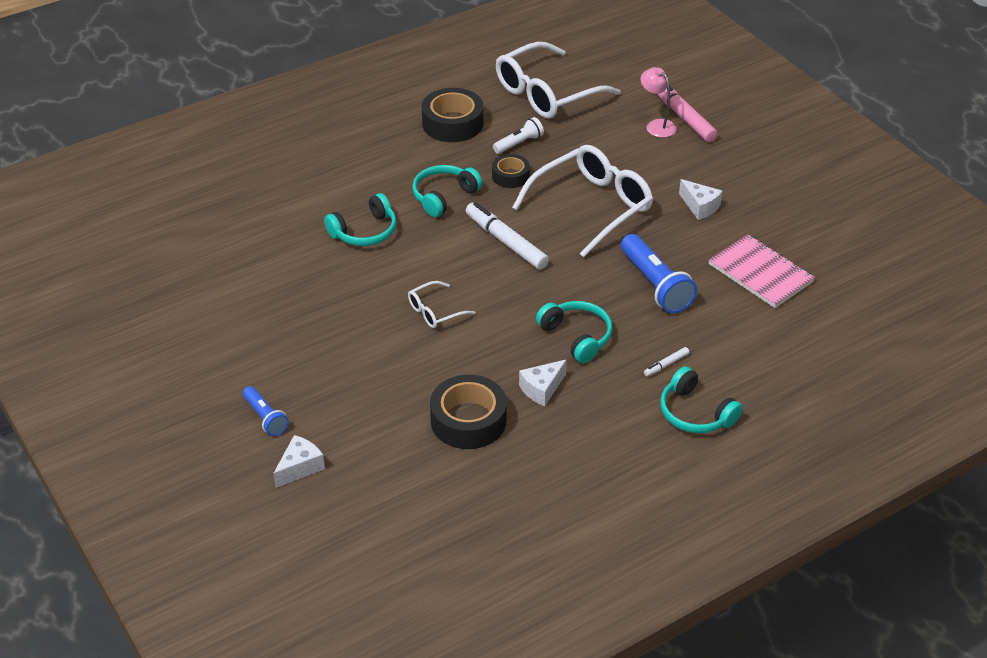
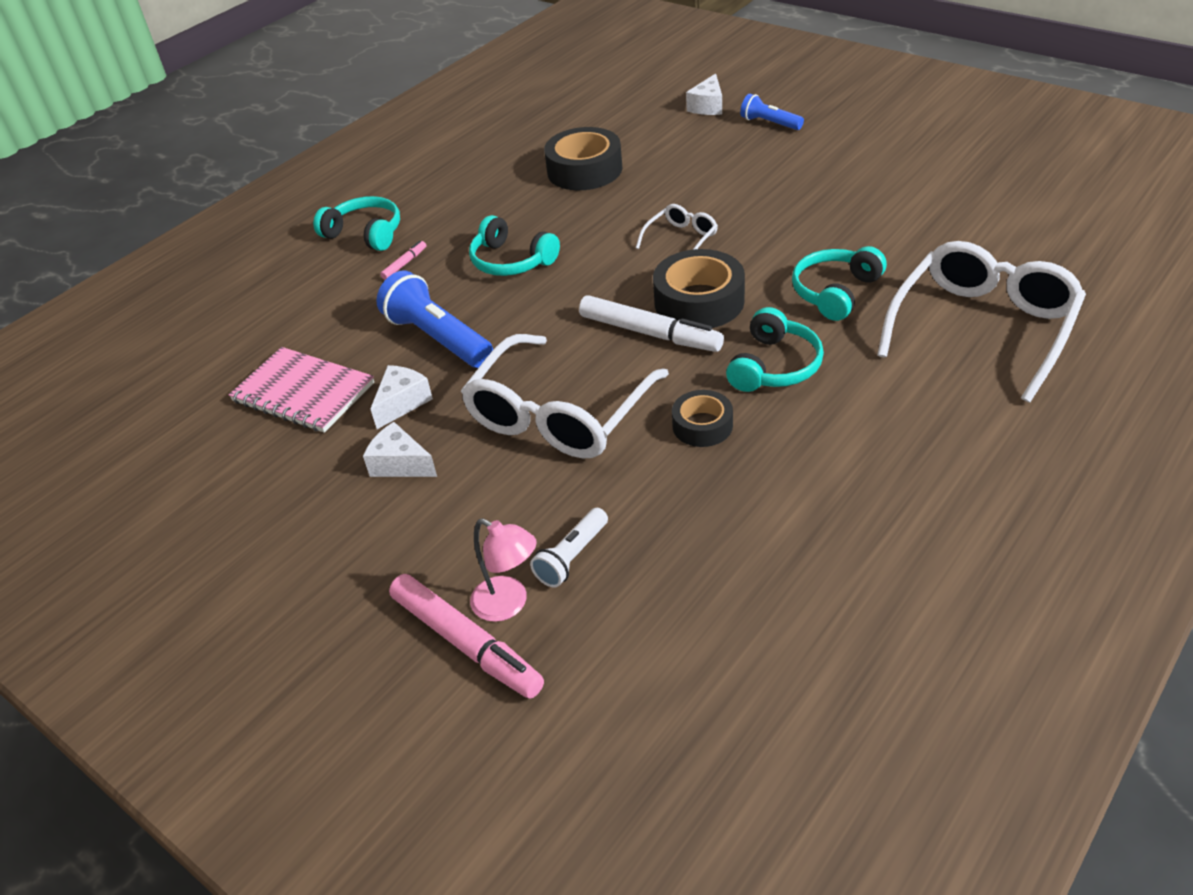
camera: 165 degrees right, 0 degrees up
black tape [422,88,483,142] -> black tape moved to [653,249,745,328]
white flashlight [493,117,544,154] -> white flashlight moved to [530,508,608,587]
white glasses [496,42,621,119] -> white glasses moved to [877,241,1086,402]
white cheese [519,360,567,407] -> white cheese moved to [370,365,433,429]
white marker [644,347,689,376] -> pink marker [380,241,426,280]

